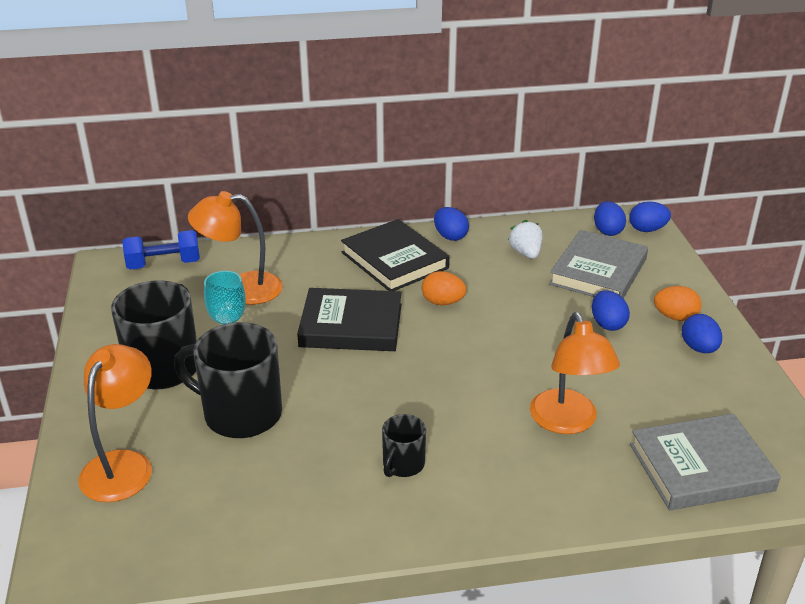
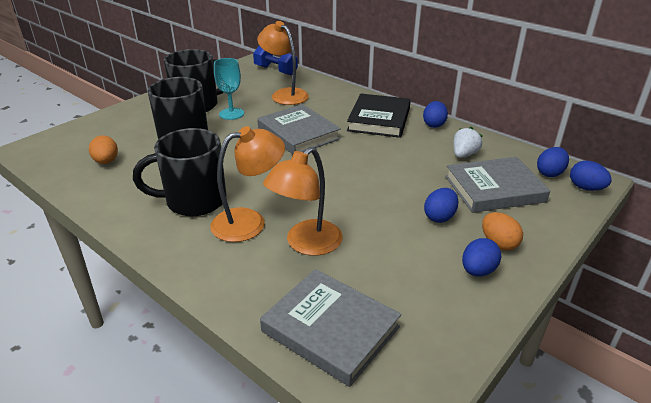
camera: 50 degrees right, 0 degrees up
orange lamp [78,344,152,502] -> orange lamp moved to [210,126,285,242]
black book [297,288,402,351] -> grey book [257,104,341,154]
black mug [382,414,426,477] -> black mug [133,128,226,216], size x1.94
orange egg [422,271,466,305] -> orange egg moved to [89,135,118,164]

